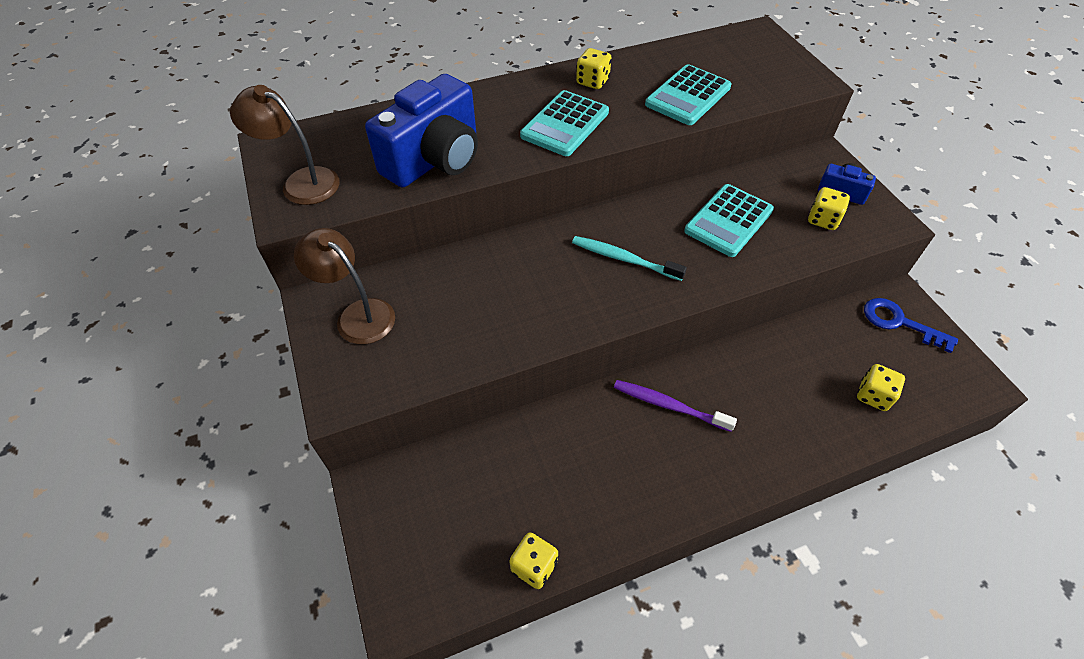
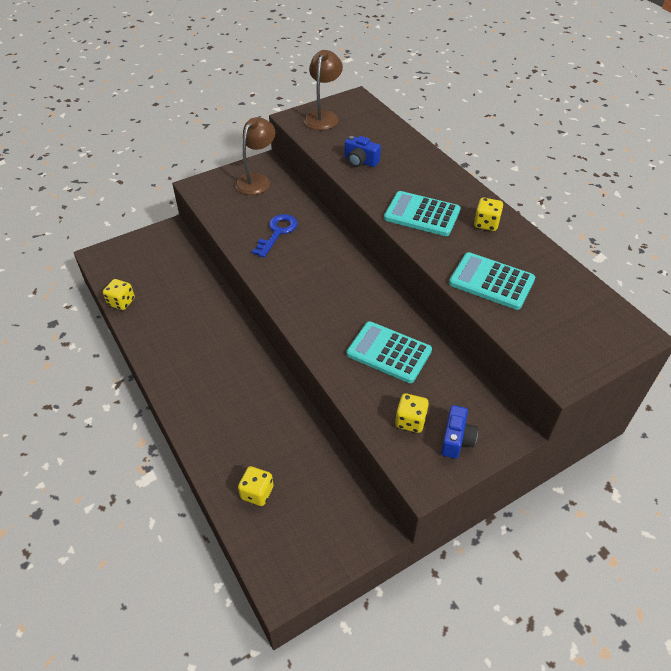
camera: 80 degrees right, 5 degrees down
blue camera [365,74,478,187] -> blue camera [345,136,381,167], size x0.47
turquoise toothbrush [572,236,687,281] -> none
purple toothbrush [614,380,737,432] -> none
blue key [864,298,958,353] -> blue key moved to [252,214,298,258]

